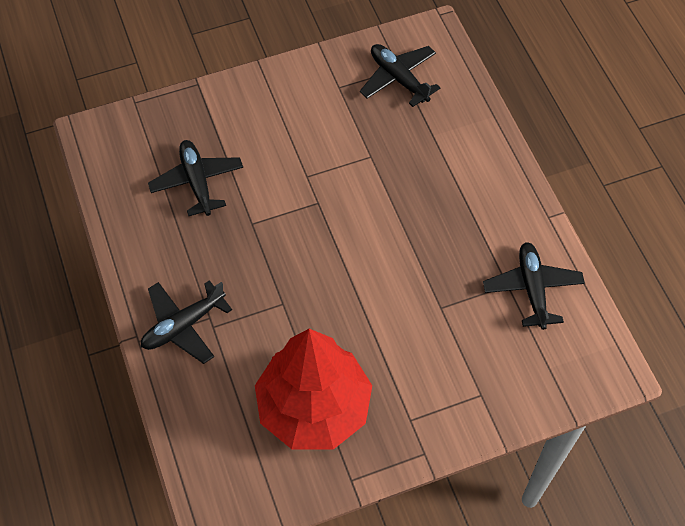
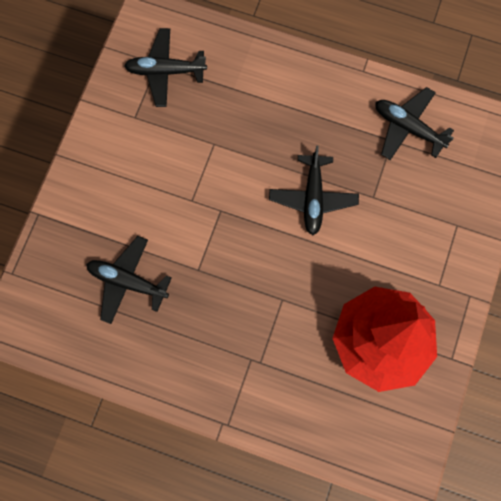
camera: 50 degrees left, 15 degrees up
black plane [141,280,232,364] -> black plane moved to [269,145,359,235]

